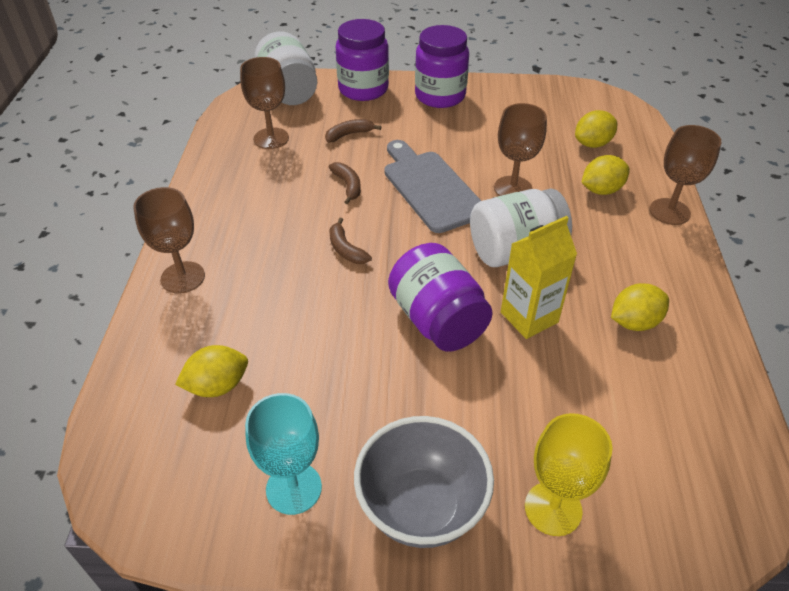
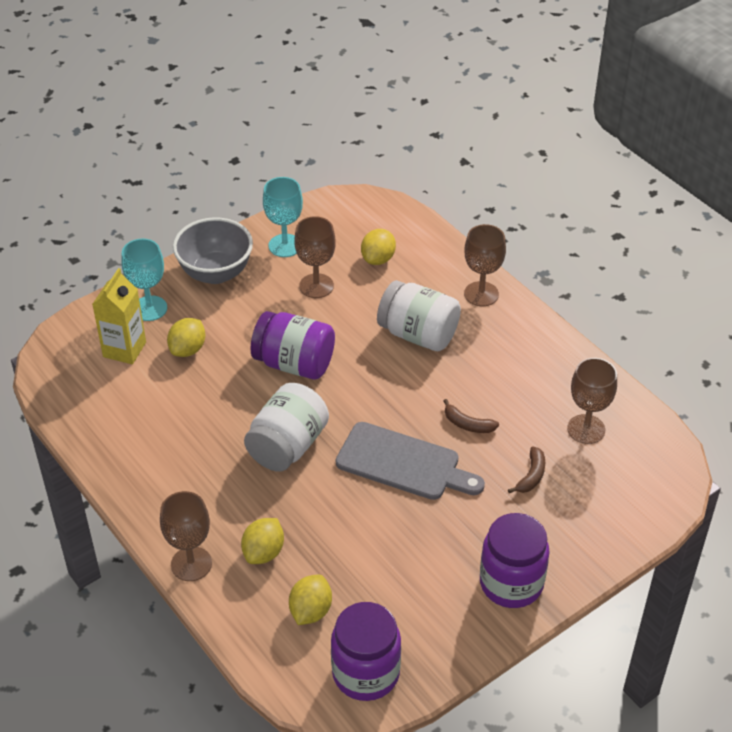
camera: 140 degrees right, 0 degrees up
white jar [255,31,317,105] -> white jar moved to [377,280,461,351]
brown banana [330,218,372,264] -> none
purple jar [336,19,389,101] -> purple jar moved to [331,602,401,701]
brown goblet [494,103,547,196] -> brown goblet moved to [294,216,336,298]
yellow carton [501,216,577,339] -> yellow carton moved to [92,268,146,364]
yellow goblet [525,413,613,536] -> turquoise goblet [121,239,167,321]
yellow lemon [611,283,669,331] -> yellow lemon moved to [167,318,205,357]

